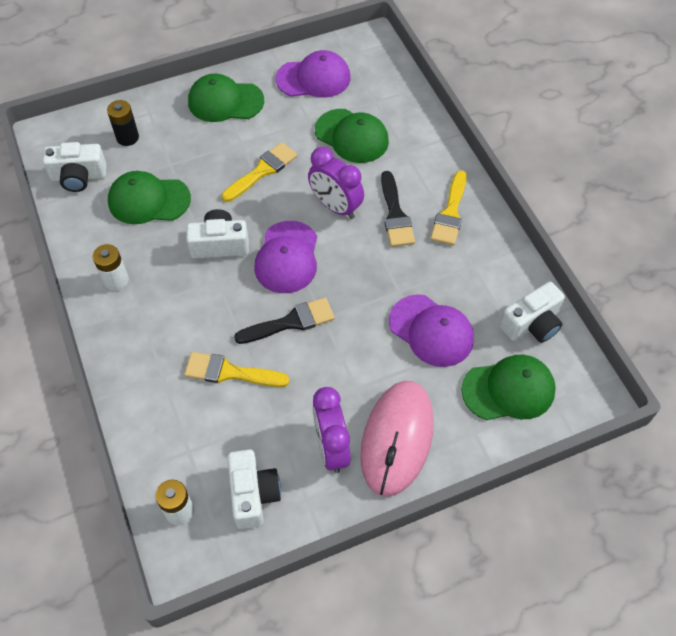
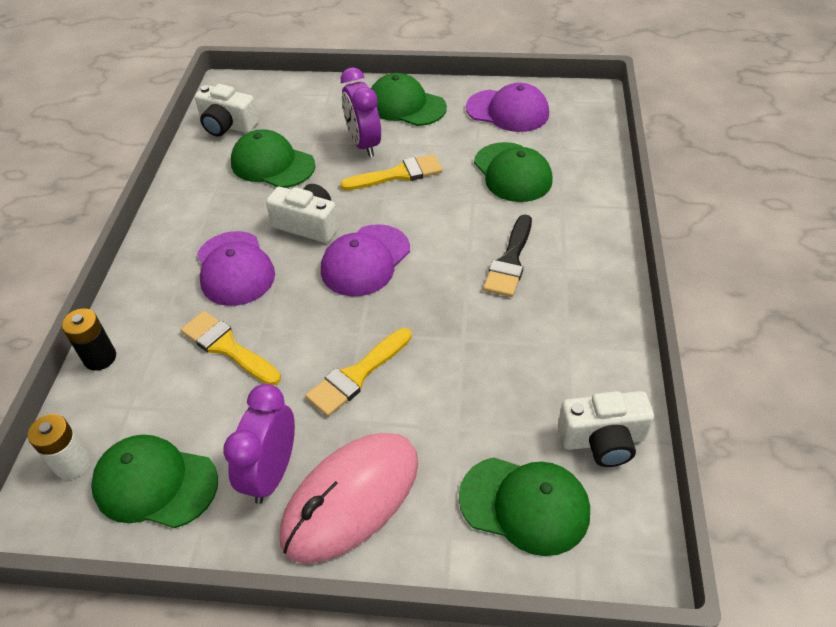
camera: 30 degrees right, 10 degrees down
white battery [93,244,129,291] -> none
black battery [107,100,139,146] -> black battery moved to [62,308,116,371]
white camera [227,449,281,529] -> green cap [91,434,218,528]
black brush [234,297,335,344] -> none
purple clock [308,147,364,219] -> purple clock moved to [341,68,381,157]
purple cap [389,294,474,367] -> purple cap moved to [197,231,275,306]
yellow brush [430,170,467,246] -> yellow brush moved to [305,328,412,417]

